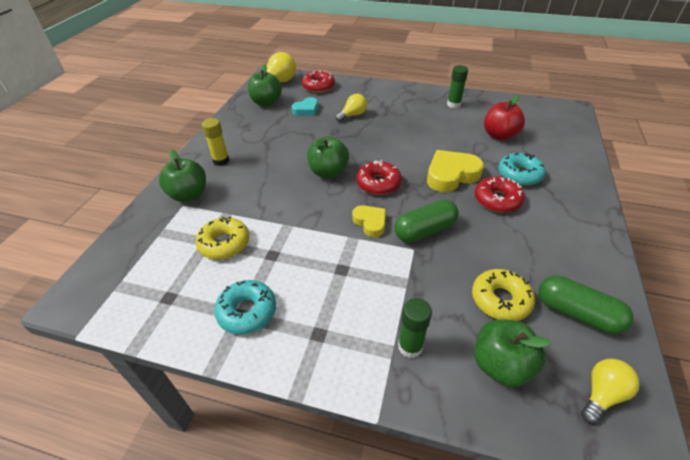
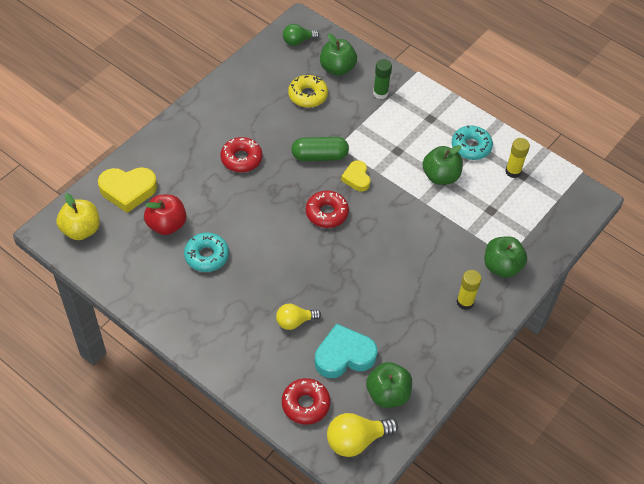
camera: 160 degrees left, 10 degrees up
yellow donut [196,216,249,260] -> none
turquoise heart [292,97,318,116] -> turquoise heart [315,323,378,378], size x1.67
green apple [307,136,349,178] -> green apple moved to [423,145,463,185]
yellow heart [427,150,484,192] -> yellow heart moved to [98,167,157,213]
green glue stick [447,65,468,108] -> none
turquoise donut [498,153,546,186] -> turquoise donut moved to [184,232,229,272]
green capsule [539,275,634,334] -> none
yellow light bulb [581,359,640,424] -> green light bulb [283,24,319,46]
none -> yellow apple [56,193,100,240]
none -> yellow glue stick [505,138,530,178]

